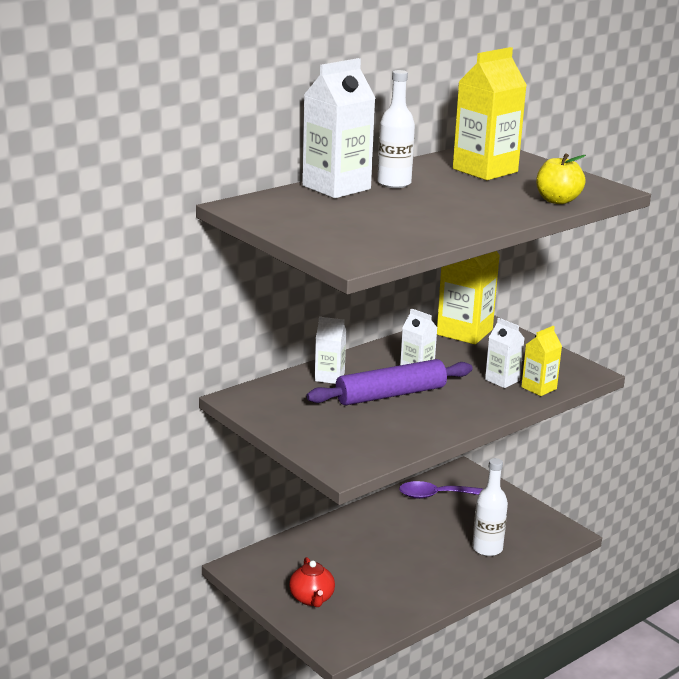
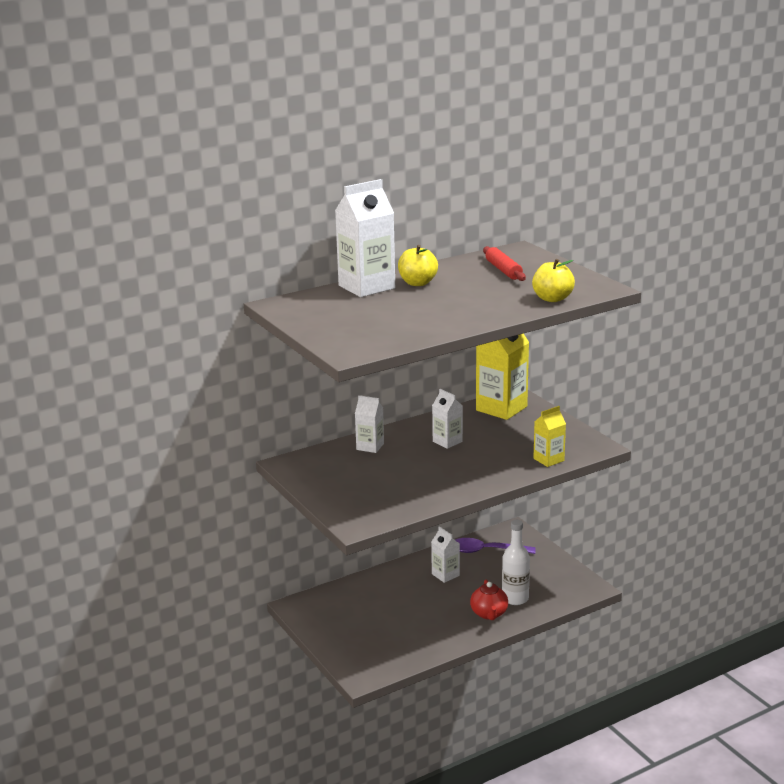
camera: 10 degrees right, 0 degrees up
red teapot [289,557,335,607] -> red teapot moved to [470,579,508,620]
purple rolling pin [307,359,473,405] -> none
white bottle [377,70,415,188] -> yellow apple [398,245,438,286]
yellow carton [453,47,527,180] -> red rolling pin [483,246,526,281]
white carton [485,318,525,388] -> white carton moved to [431,526,460,583]

